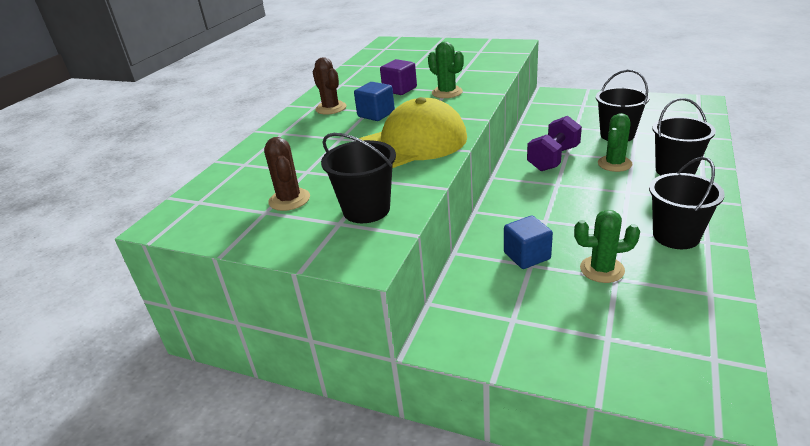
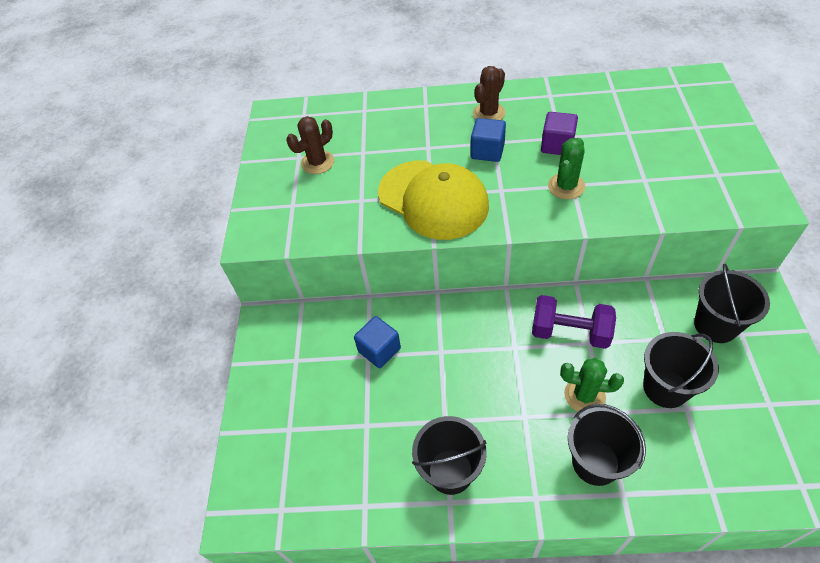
camera: 70 degrees right, 20 degrees up
black bucket [321,133,396,223] -> black bucket moved to [694,264,770,343]
green cactus [574,210,640,283] -> none

